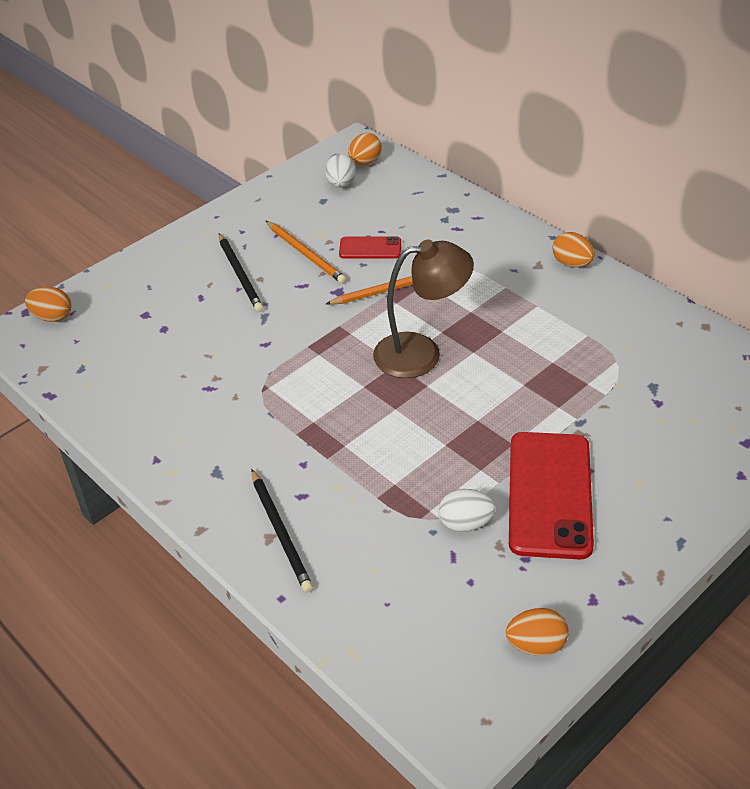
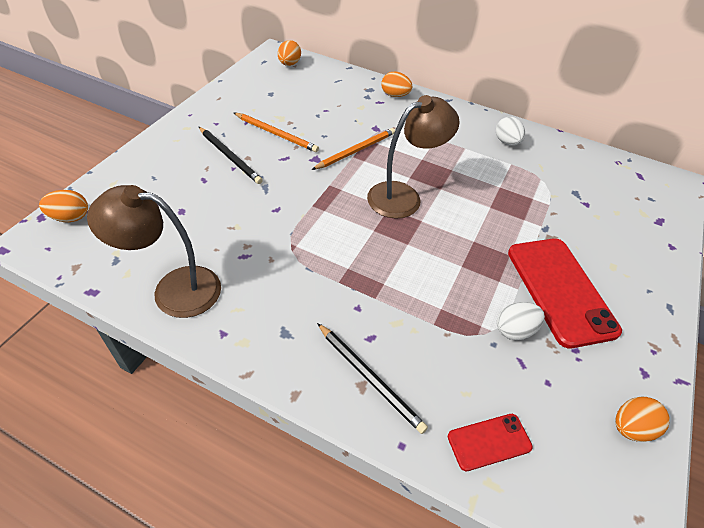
camera: 25 degrees left, 5 degrees up
white egg [325,154,356,188] -> white egg moved to [496,117,525,146]
red phone [339,236,401,259] -> red phone moved to [448,414,533,471]
orange egg [553,232,594,267] -> orange egg moved to [381,72,412,97]
none -> brown lamp [87,185,221,318]

